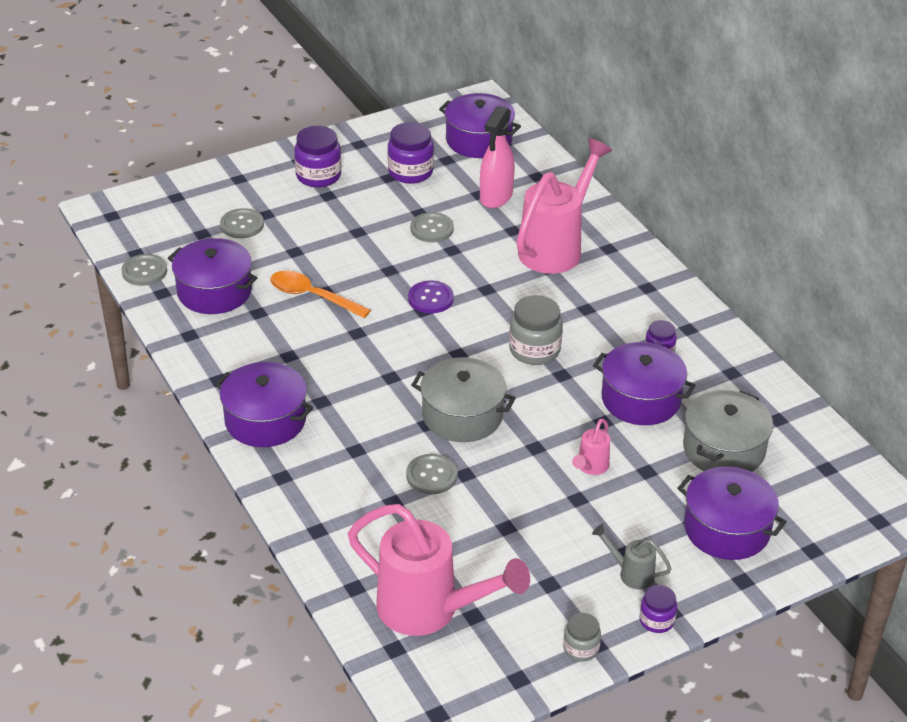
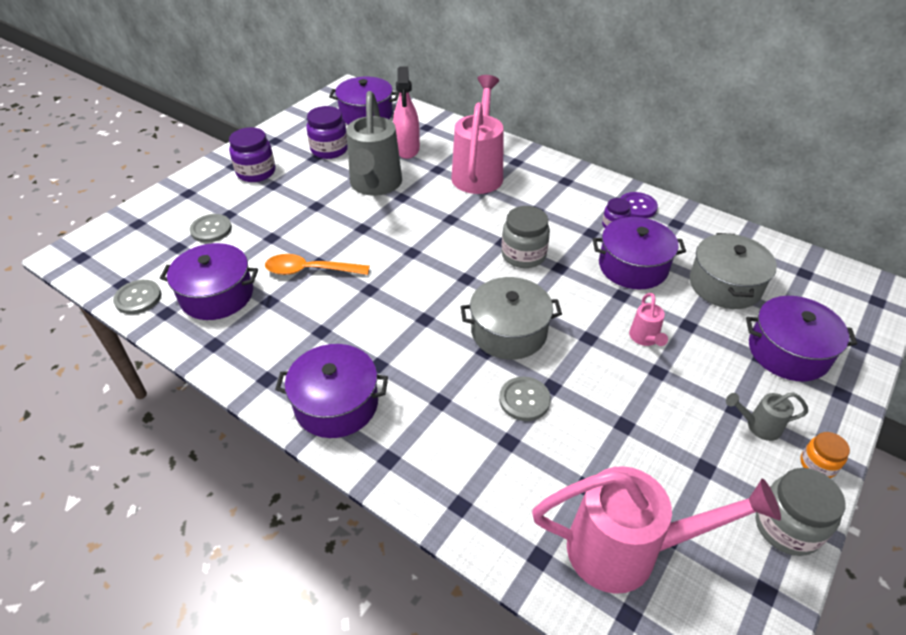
camera: 25 degrees left, 5 degrees up
purple button [408,281,454,313] -> purple button moved to [620,192,658,218]
grey button [410,212,454,242] -> grey watering can [346,91,402,196]
grey jar [563,613,601,662] -> grey jar [756,468,845,556], size x1.71
purple jar [639,585,677,633] -> orange jar [800,432,850,478]

